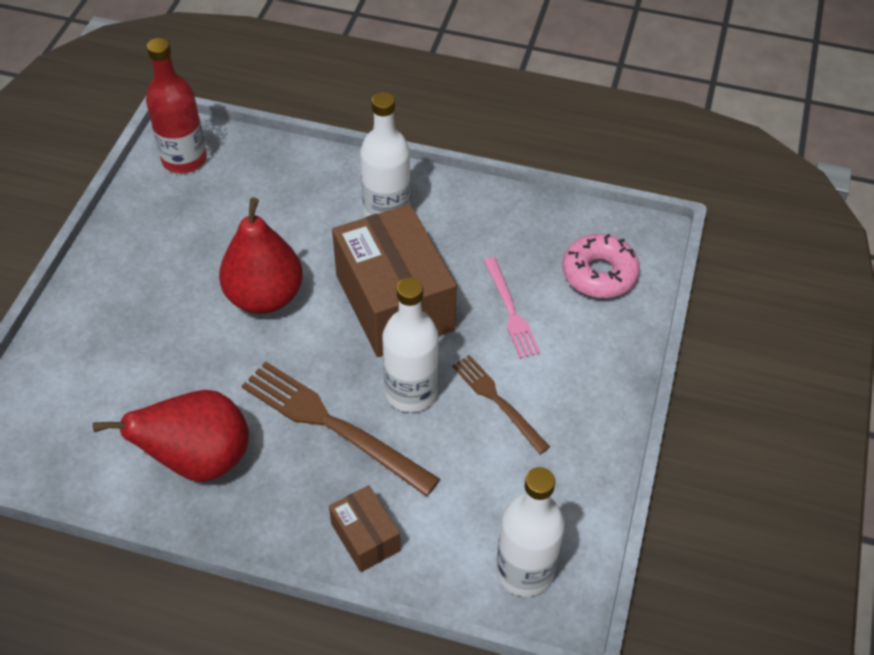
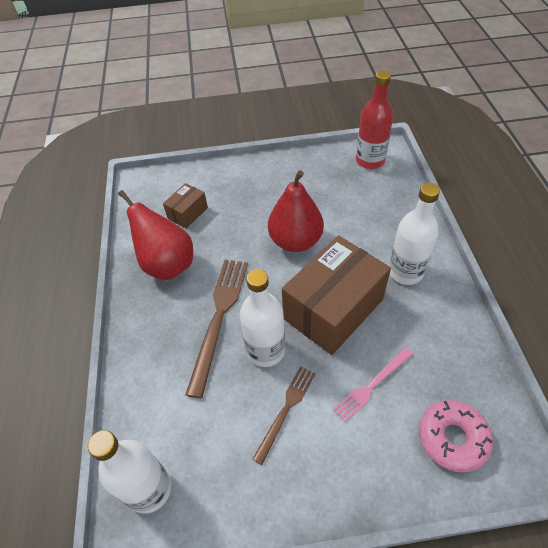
camera: 70 degrees right, 0 degrees up
brown box [329,485,401,572] -> brown box moved to [163,183,208,229]

